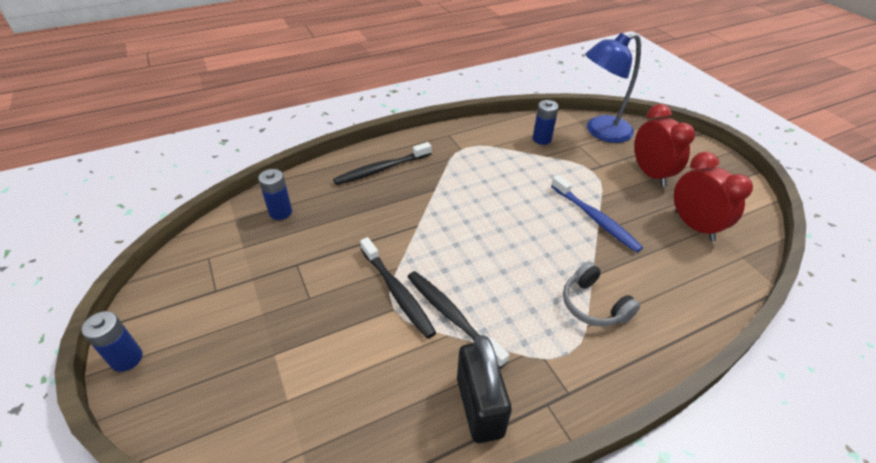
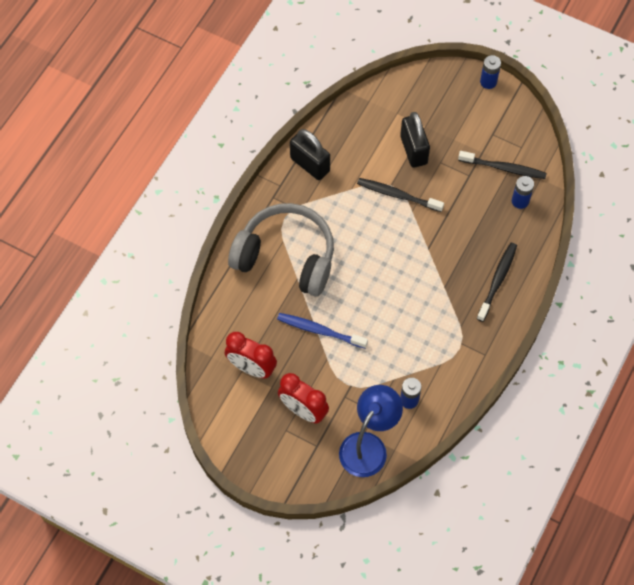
camera: 145 degrees right, 20 degrees up
black toothbrush [408,271,509,368] -> black toothbrush moved to [458,151,547,179]
grey headphones [563,262,640,327] -> grey headphones [228,203,334,297], size x2.17
none -> black padlock [400,112,430,168]

